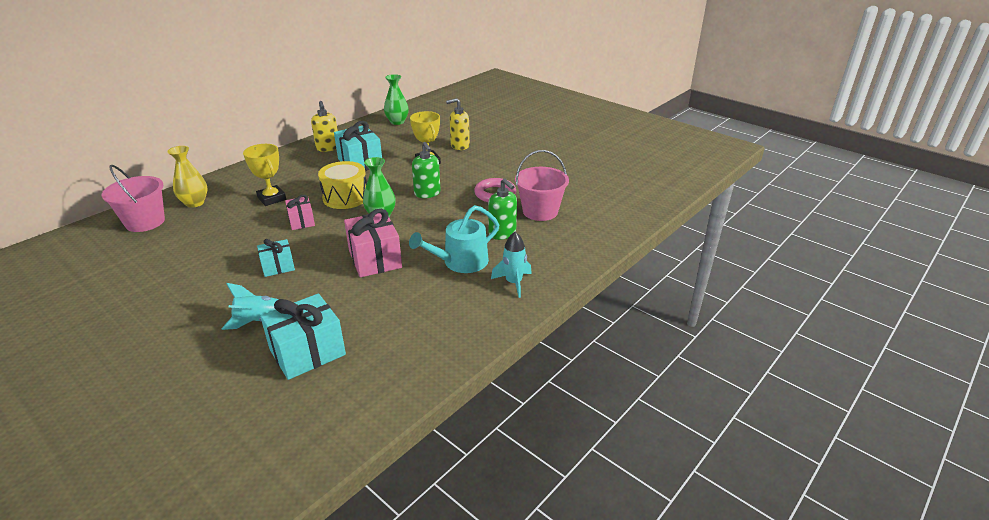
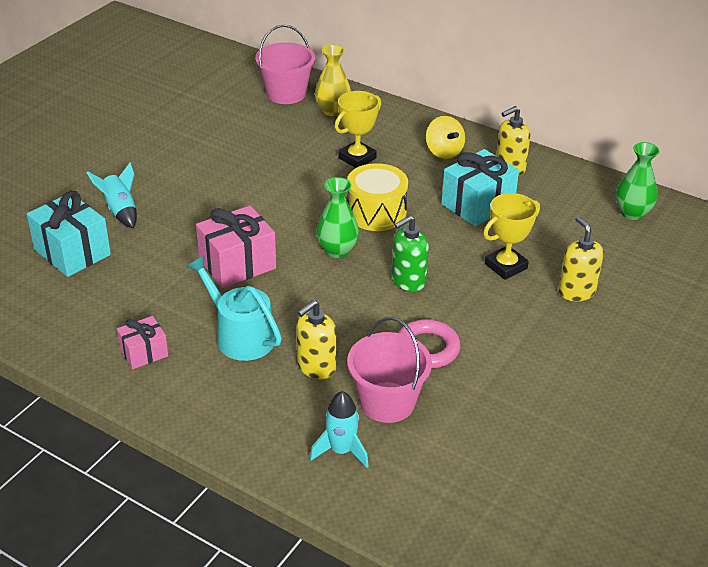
camera: 80 degrees right, 5 degrees up
turquoise gift [257,239,295,277] -> none
pink gift [285,195,315,230] -> pink gift moved to [117,316,168,369]
green soap dispenser [488,178,517,240] -> yellow soap dispenser [296,300,337,379]
turquoise rocket [491,232,532,298] -> turquoise rocket moved to [310,391,369,468]
none -> yellow spinning top [426,116,465,159]

